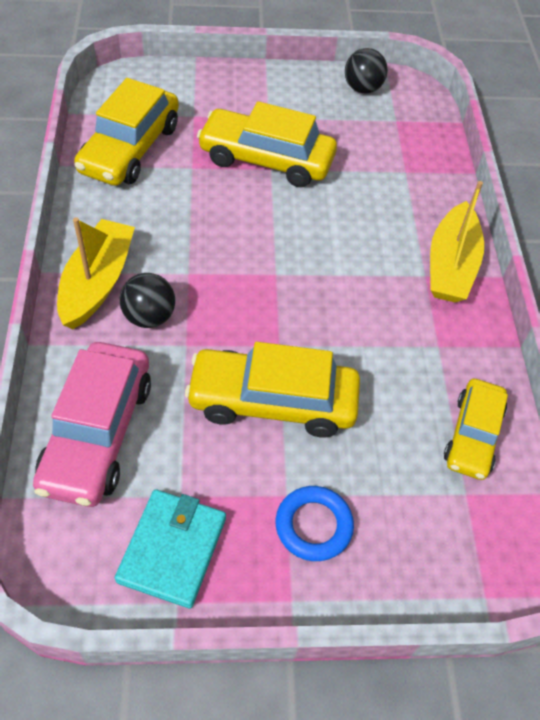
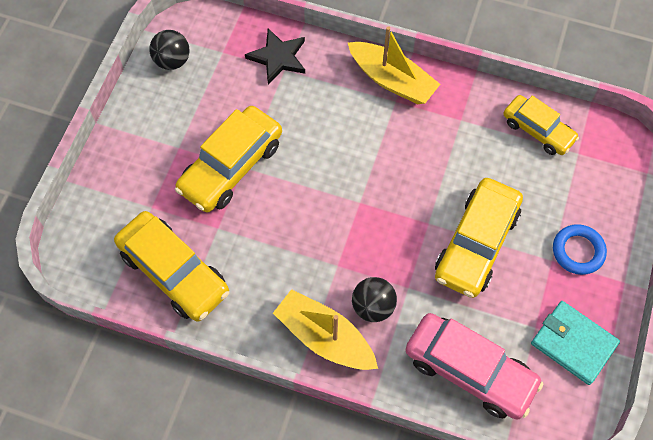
camera: 65 degrees left, 10 degrees up
none -> black star [245,28,305,84]

